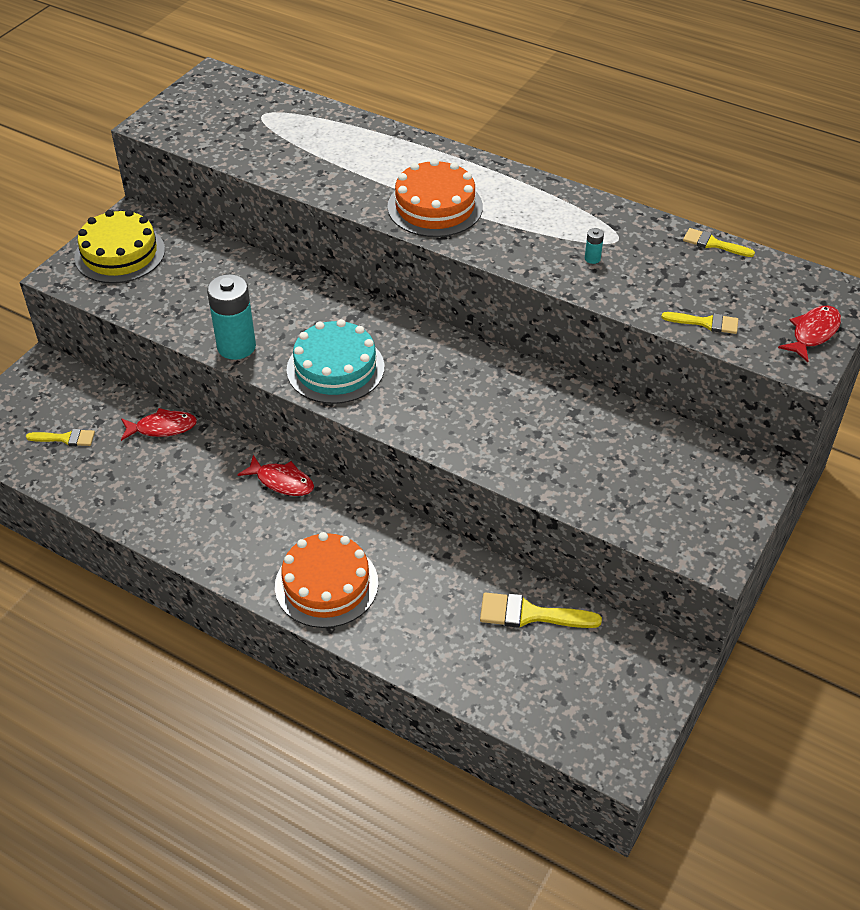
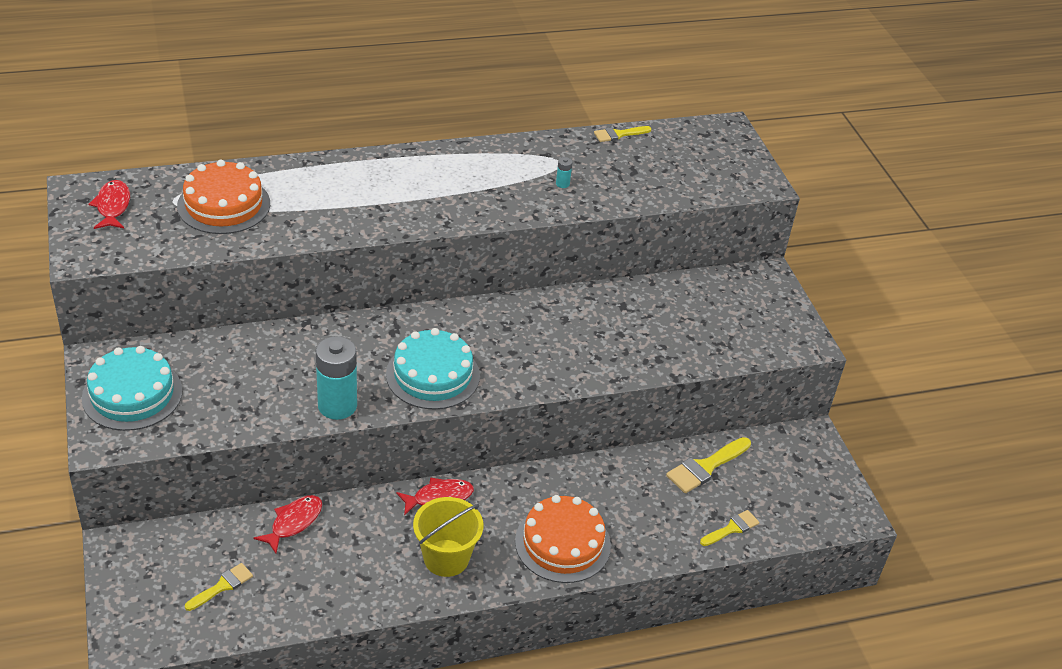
camera: 50 degrees left, 5 degrees down
yellow cake [74,210,165,283] -> turquoise cake [82,346,183,431]
orange cake [387,159,483,237] -> orange cake moved to [177,160,270,234]
yellow brush [661,312,738,334] -> yellow brush moved to [700,510,759,546]
red fish [778,306,841,362] -> red fish moved to [88,180,130,229]
none -> yellow bucket [413,497,483,577]

